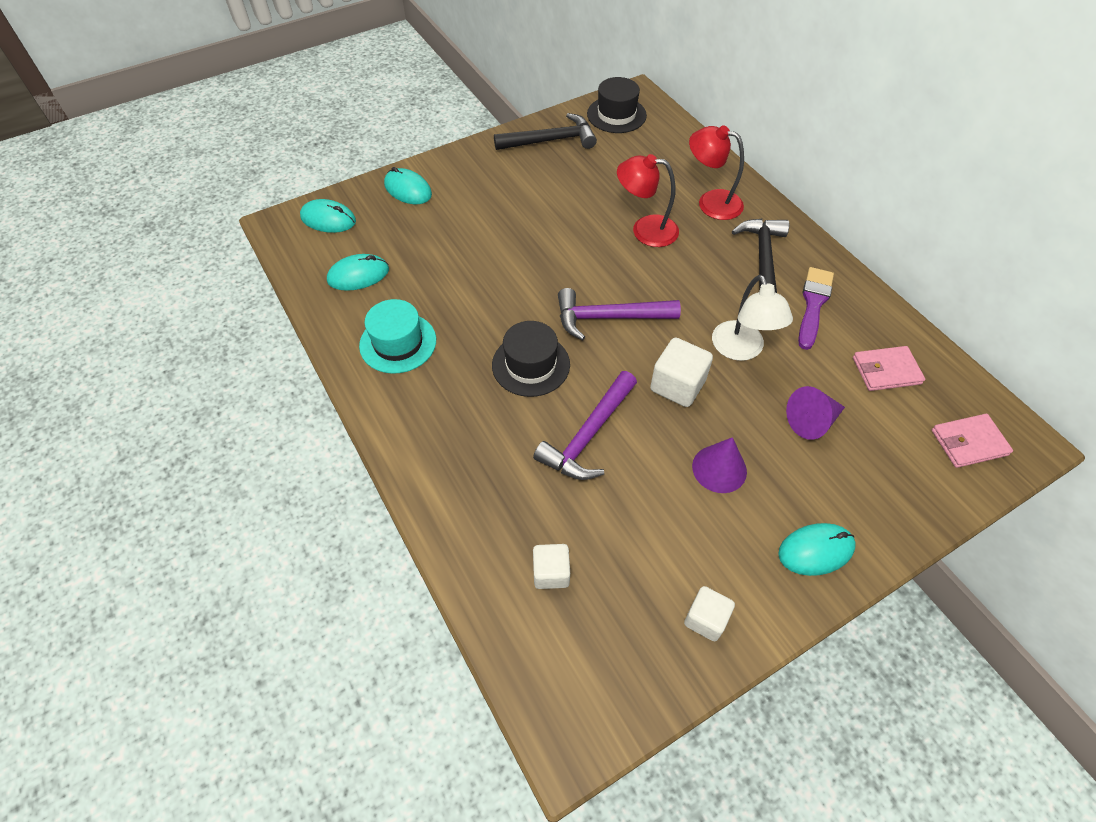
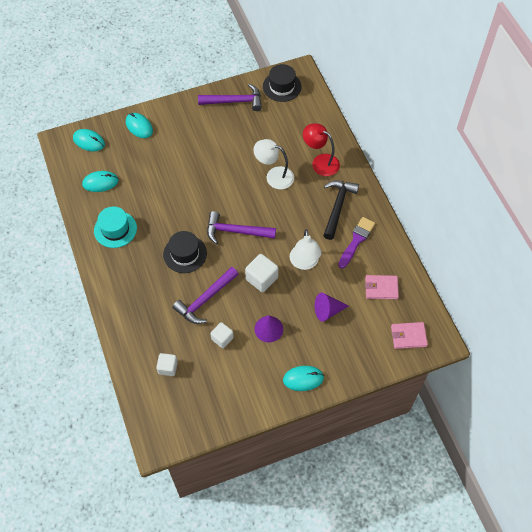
camera: 10 degrees right, 5 degrees up
black hammer [494,113,597,150] -> purple hammer [198,84,262,111]
red lamp [617,154,679,247] -> white lamp [253,139,294,189]
white cube [684,586,735,641] -> white cube moved to [210,322,234,348]

